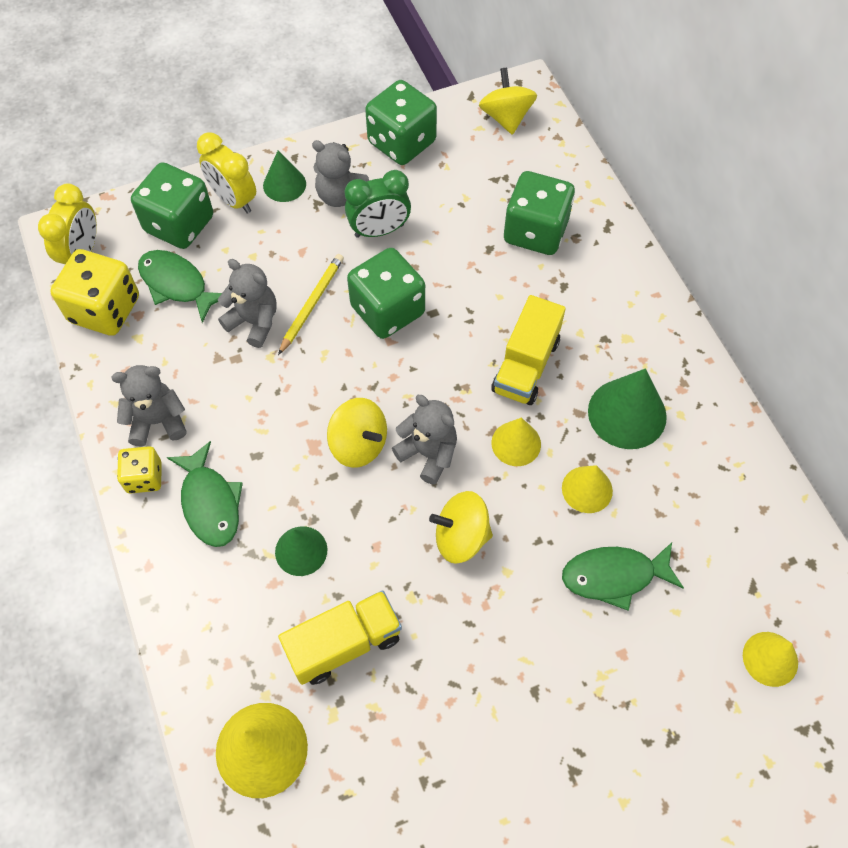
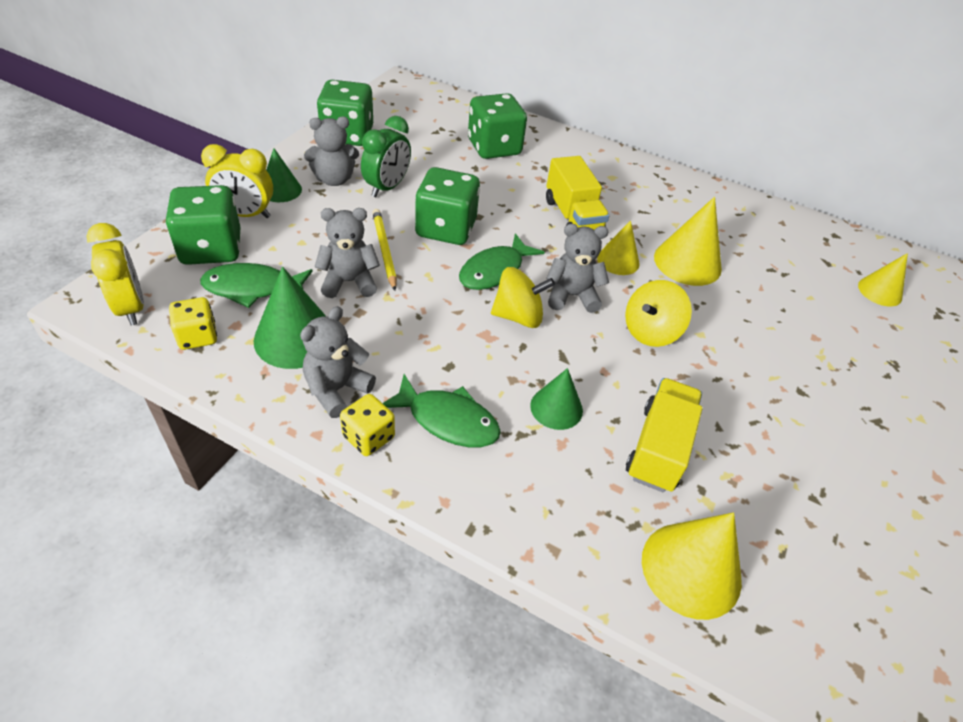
camera: 45 degrees left, 15 degrees down
yellow dice [50,249,139,336] -> yellow dice [169,297,217,350], size x0.57
yellow spinning top [479,68,537,135] -> none
yellow cone [562,465,613,513] -> yellow cone [654,197,722,286], size x1.60
green fish [562,542,684,611] -> green fish moved to [459,233,545,290]
green cone [588,368,667,449] -> green cone moved to [254,266,326,369]

